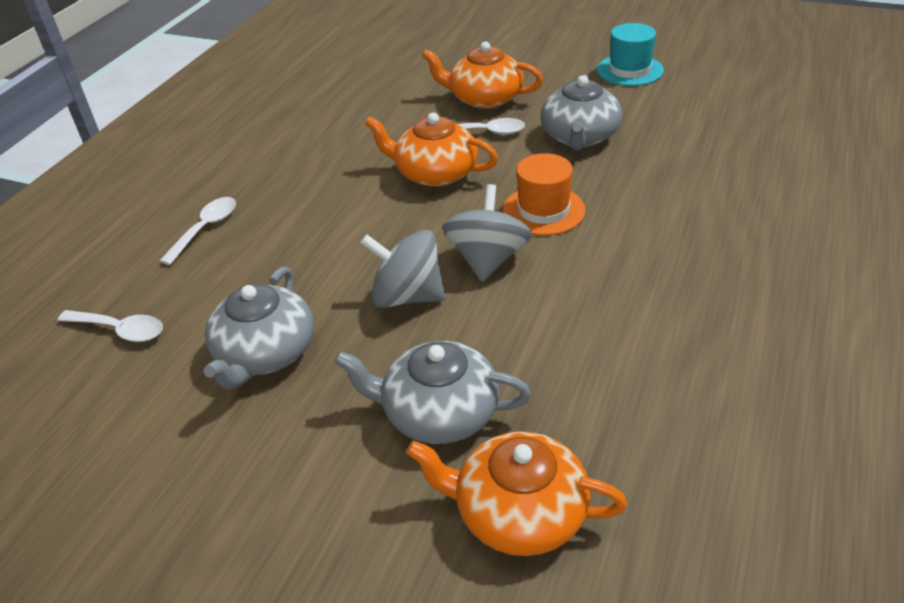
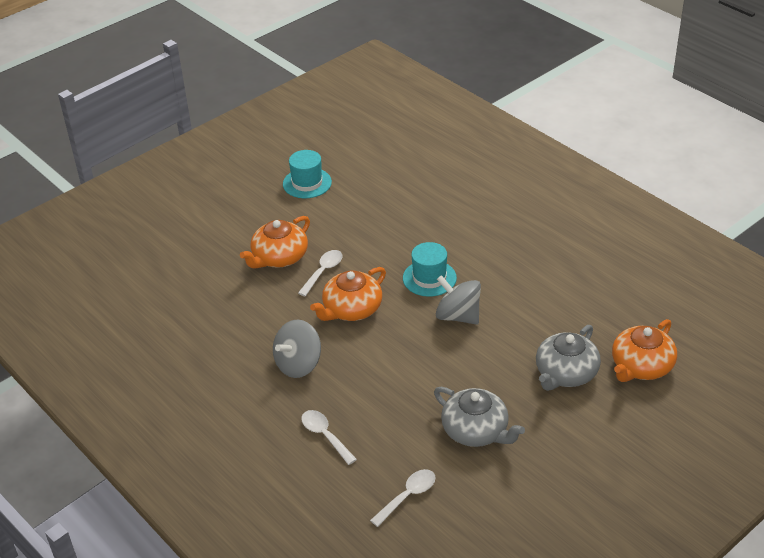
camera: 65 degrees left, 0 degrees up
grey spinning top [361,230,445,308] -> grey spinning top moved to [273,320,321,378]
orange hat [503,153,585,236] -> turquoise hat [403,242,457,297]
grey teapot [541,74,622,150] -> none

